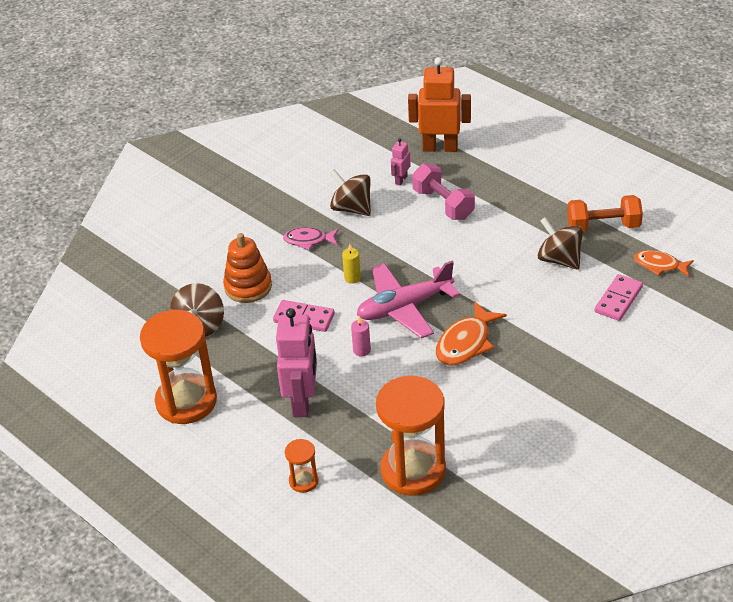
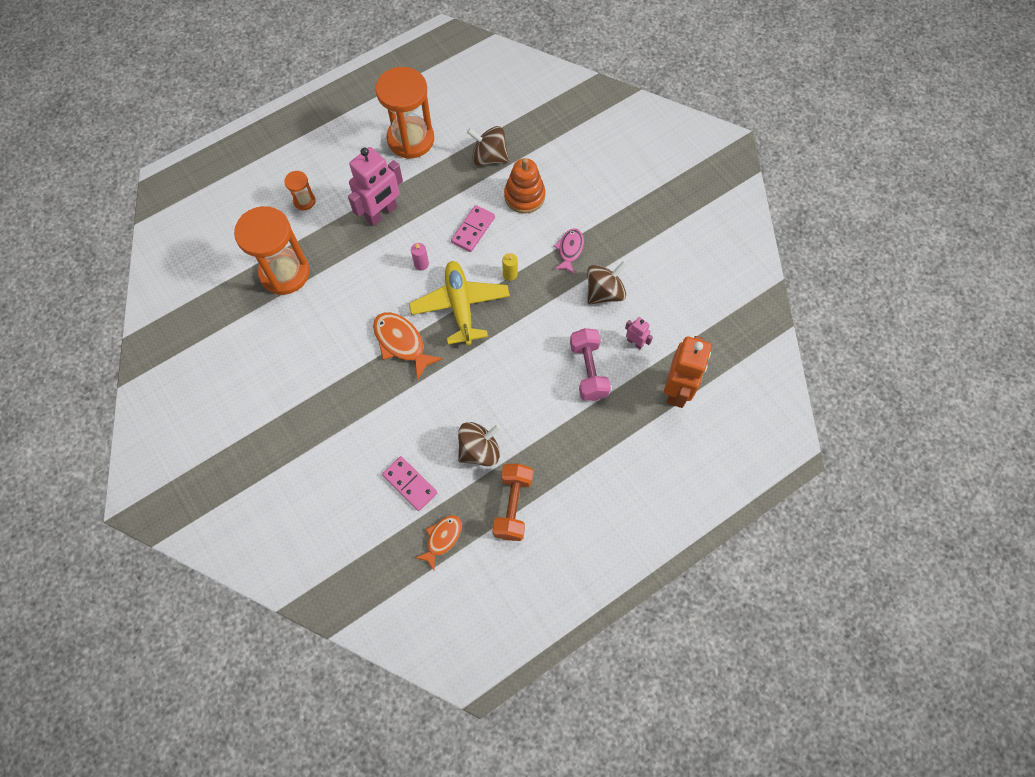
camera: 100 degrees right, 25 degrees up
pink robot [276,308,317,417] -> pink robot turned 60 degrees counterclockwise [348,147,403,226]
pink plane [357,261,459,338] -> yellow plane [409,261,510,346]
pink dumbbell [412,163,475,220] -> pink dumbbell turned 75 degrees counterclockwise [570,328,611,401]

